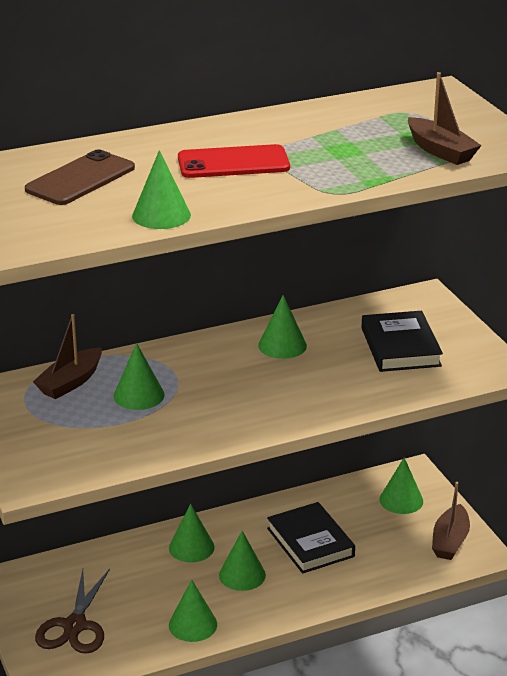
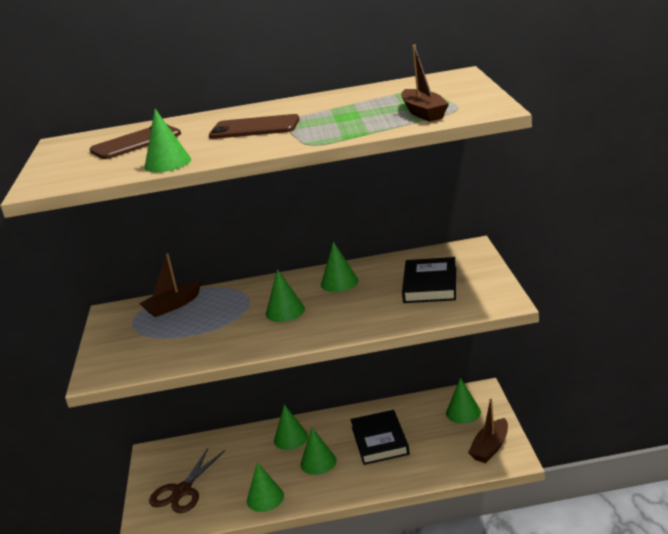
camera: 20 degrees right, 5 degrees down
green cone [114,343,165,410] -> green cone moved to [266,269,305,322]
red phone [178,144,290,178] -> brown phone [209,114,300,139]

